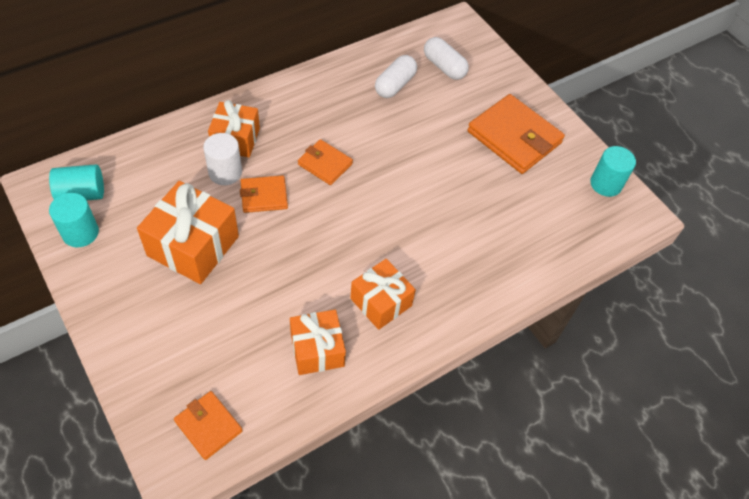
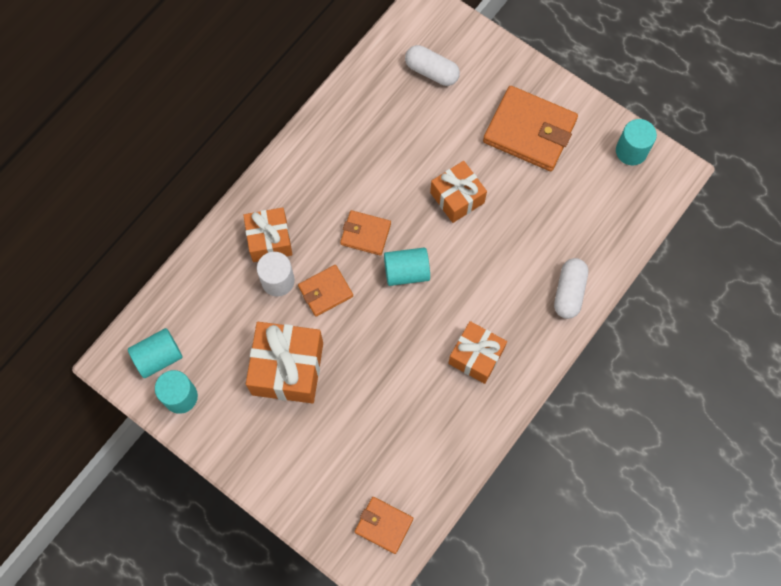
camera: 15 degrees left, 15 degrees up
orange gift [290,309,346,375] -> orange gift moved to [430,161,487,223]
white capsule [375,55,417,98] -> white capsule moved to [554,258,588,319]
none -> turquoise cylinder [384,247,430,286]

